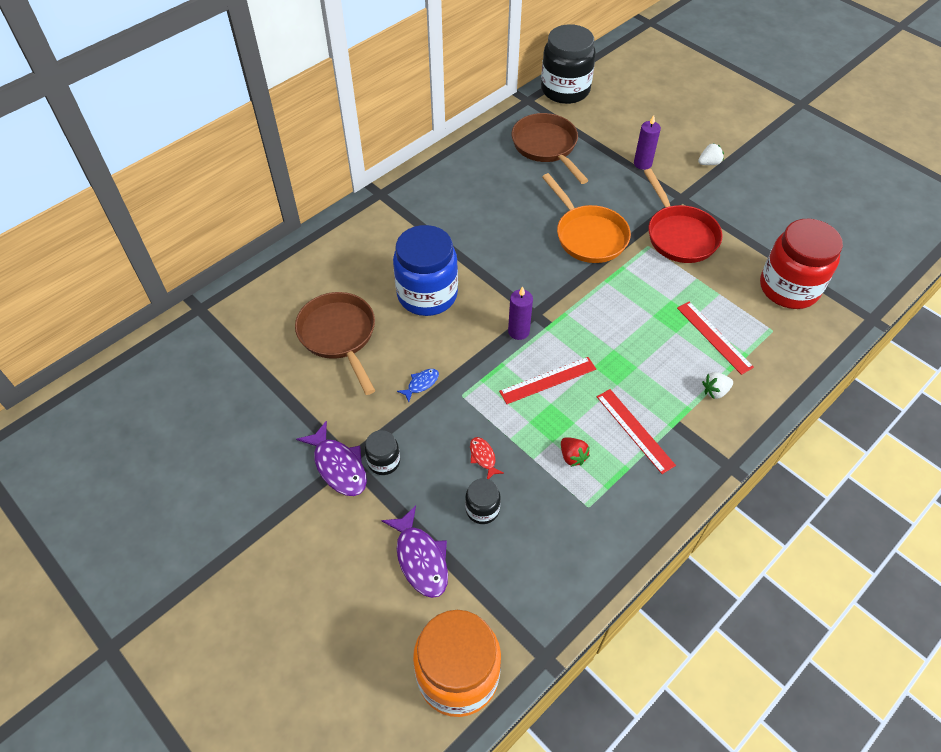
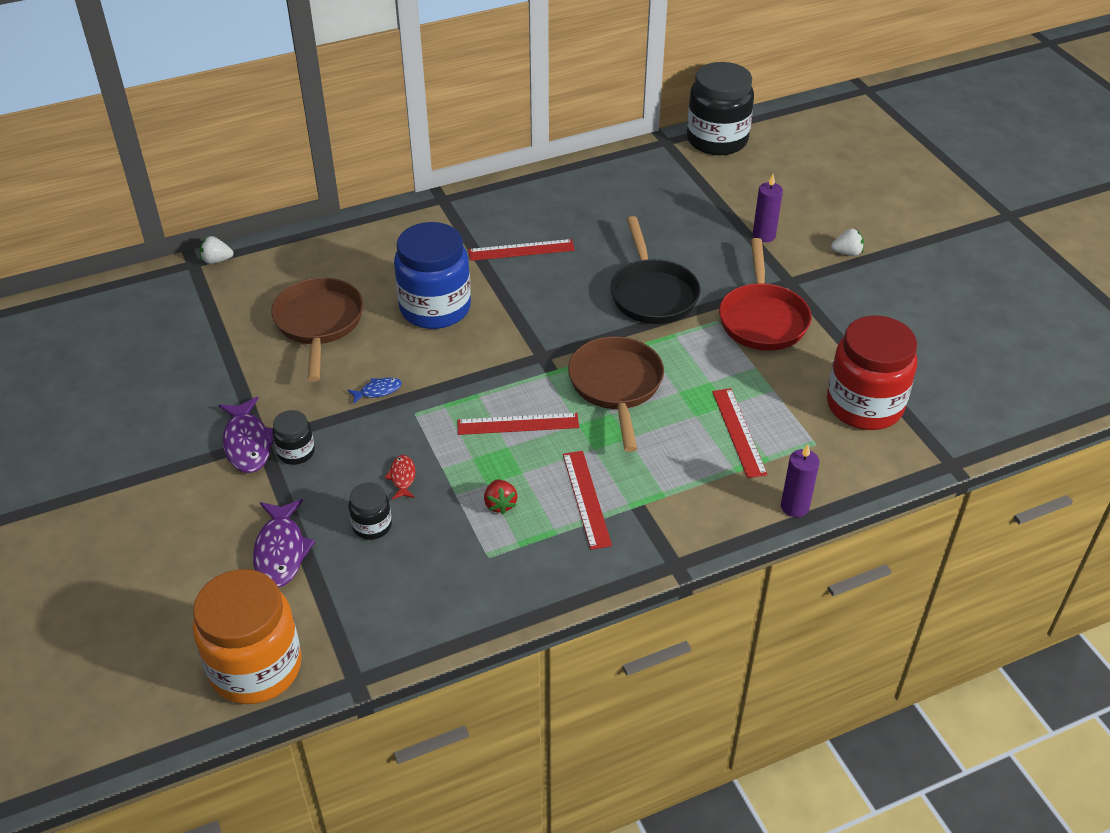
camera: 20 degrees right, 10 degrees down
purple candle [508,286,533,340] -> purple candle moved to [781,444,820,517]
brown pan [512,113,589,184] -> brown pan moved to [568,337,664,452]
orange pan [542,173,631,263] -> black pan [610,216,700,324]
white strawberry [702,372,733,399] -> white strawberry moved to [200,236,233,264]
none -> red ruler [468,239,575,261]

